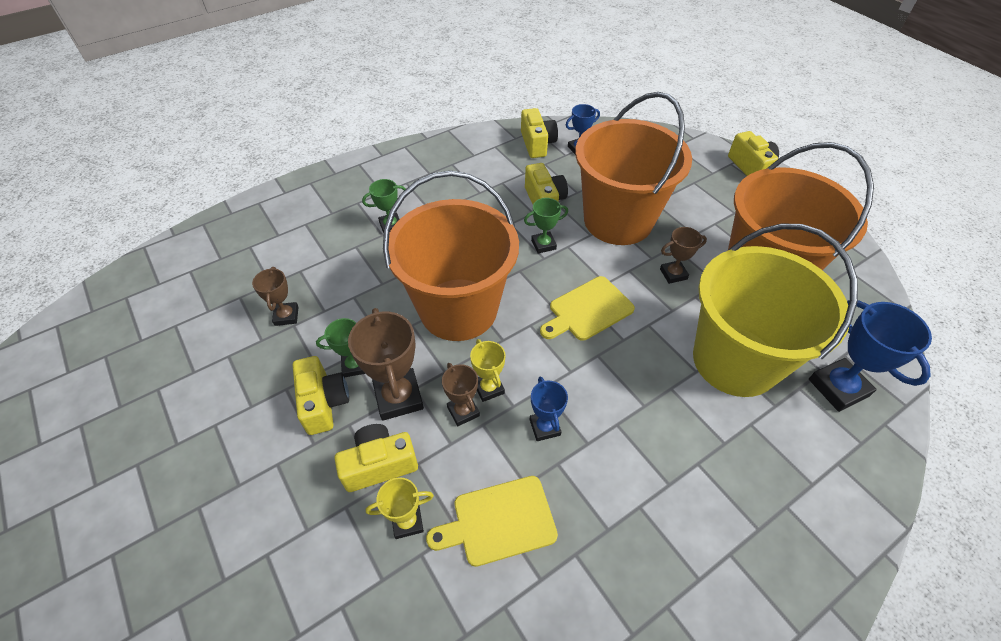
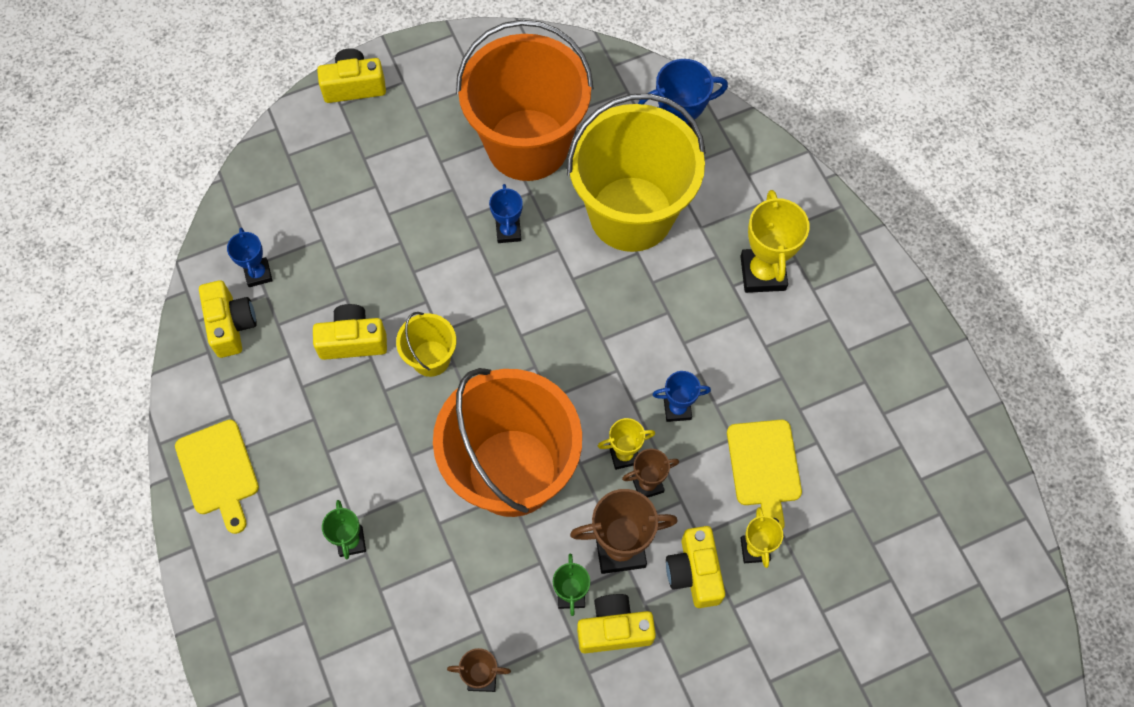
camera: 80 degrees left, 15 degrees up
yellow camera [521,108,558,158] -> yellow camera turned 75 degrees clockwise [199,280,257,358]
green trophy [524,198,568,254] -> yellow bucket [396,312,456,377]
yellow cutting board [540,276,635,341] -> yellow cutting board moved to [175,420,259,534]
orange bucket [575,92,692,245] -> none
brown trophy [660,227,707,284] -> blue trophy [489,184,523,243]
none -> yellow trophy [740,190,810,293]

